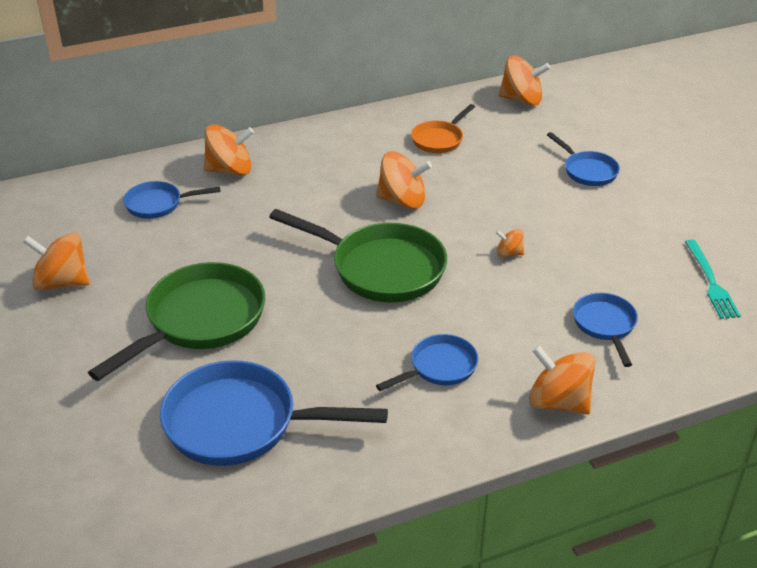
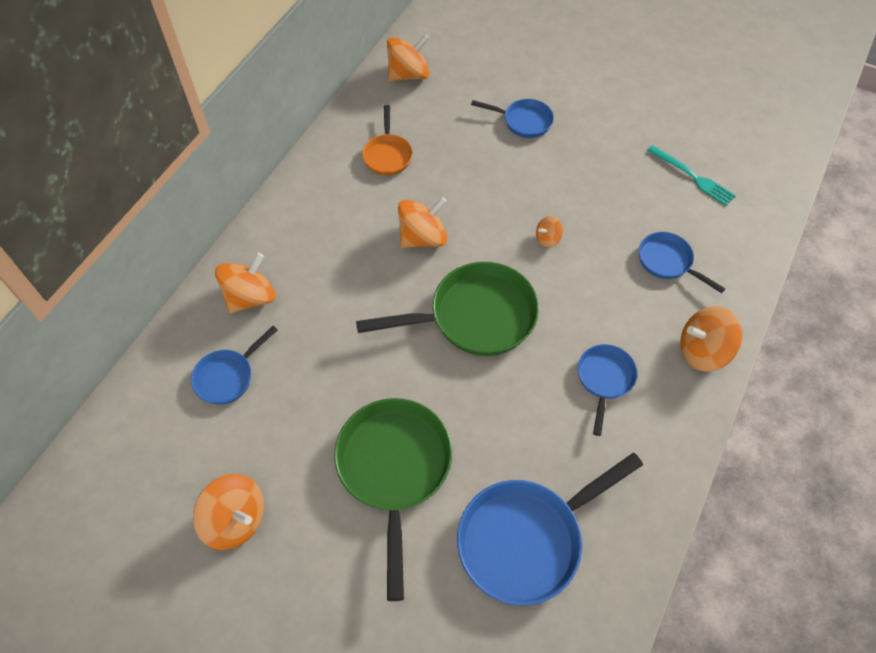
camera: 40 degrees left, 20 degrees up
orange spinning top [23,232,90,290] -> orange spinning top turned 120 degrees counterclockwise [193,474,264,550]

